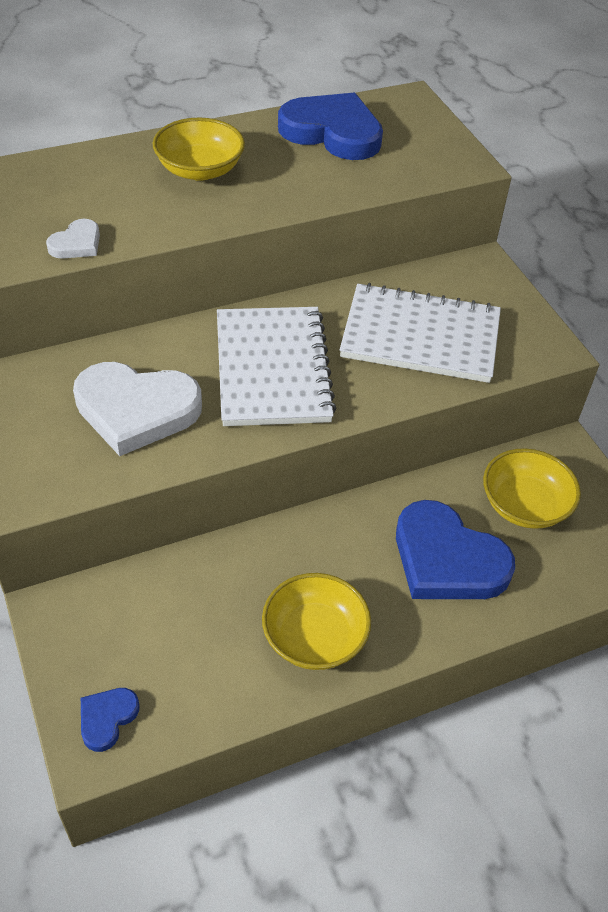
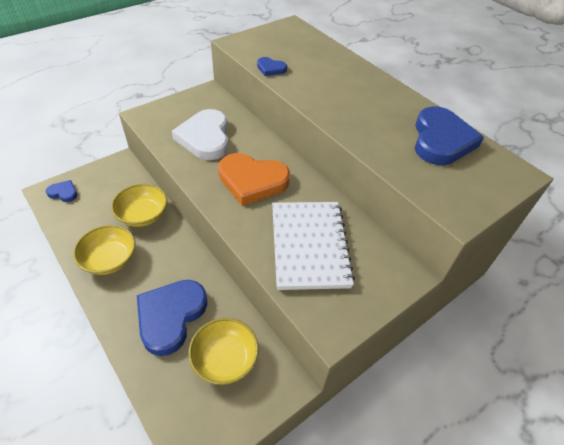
camera: 75 degrees right, 0 degrees up
white heart [46,219,100,259] -> blue heart [257,57,287,76]
yellow bowl [153,118,245,181] -> yellow bowl moved to [111,184,167,227]
white notebook [217,307,337,426] -> orange heart [218,153,290,206]

